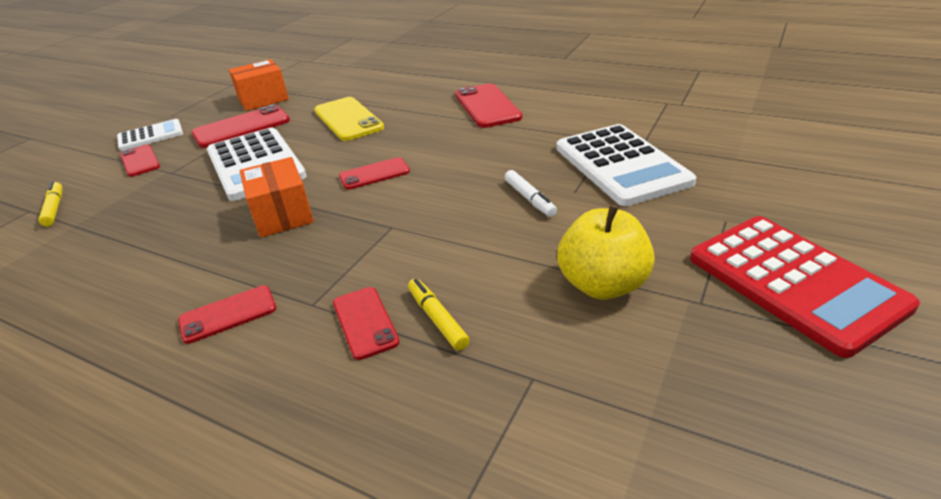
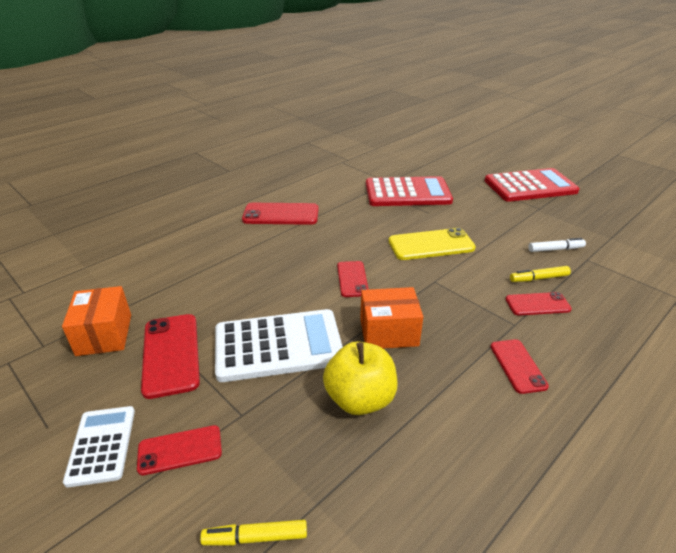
camera: 75 degrees left, 0 degrees up
yellow phone [314,97,384,141] -> yellow phone moved to [389,228,476,260]
white marker [504,170,557,217] -> white marker moved to [528,238,586,252]
white calculator [557,124,696,206] -> red calculator [366,176,453,206]
yellow apple [557,205,655,300] -> yellow apple moved to [323,341,397,415]

